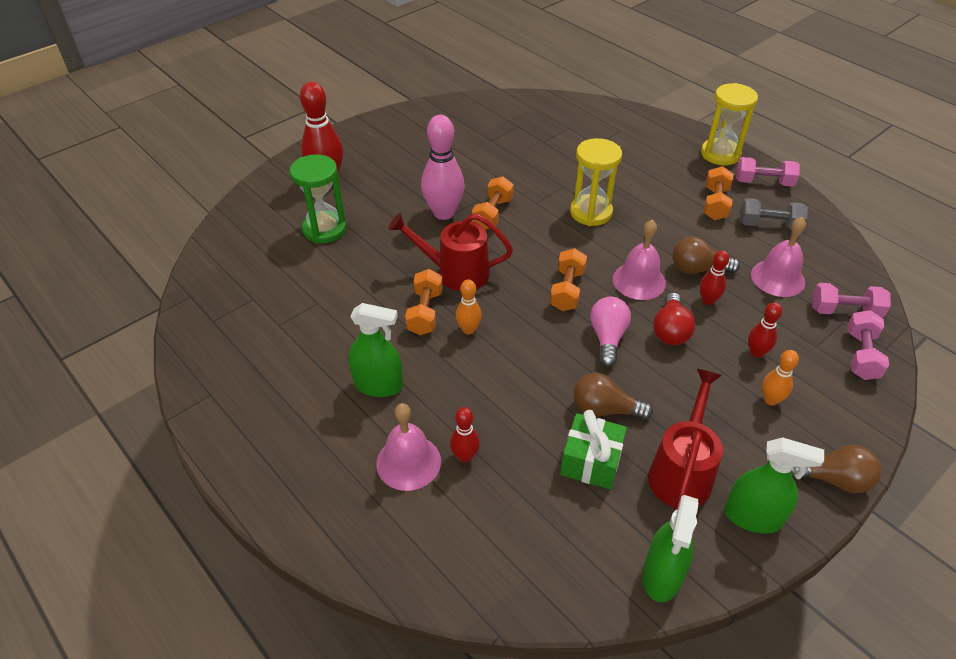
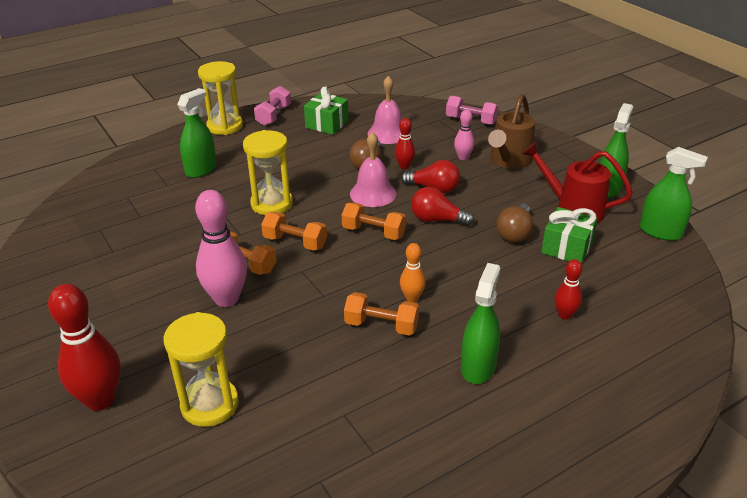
camera: 80 degrees left, 10 degrees down
green hourglass [290,154,346,244] -> yellow hourglass [164,312,239,427]
pink bell [376,403,441,491] -> none
red watering can [388,213,513,291] -> none
pink light bulb [590,297,631,367] -> red light bulb [411,187,475,226]
orange dumbbell [704,166,733,220] -> orange dumbbell moved to [261,212,327,250]
grey dumbbell [740,198,808,229] -> green gift [304,86,349,135]
red bowling pin [748,302,782,358] -> pink bowling pin [454,110,475,160]
orange bowling pin [762,350,799,406] -> brown watering can [488,94,535,169]
brown light bulb [791,445,882,493] -> none
pink dumbbell [812,283,891,318] -> none
none -> green spray bottle [177,88,217,178]

